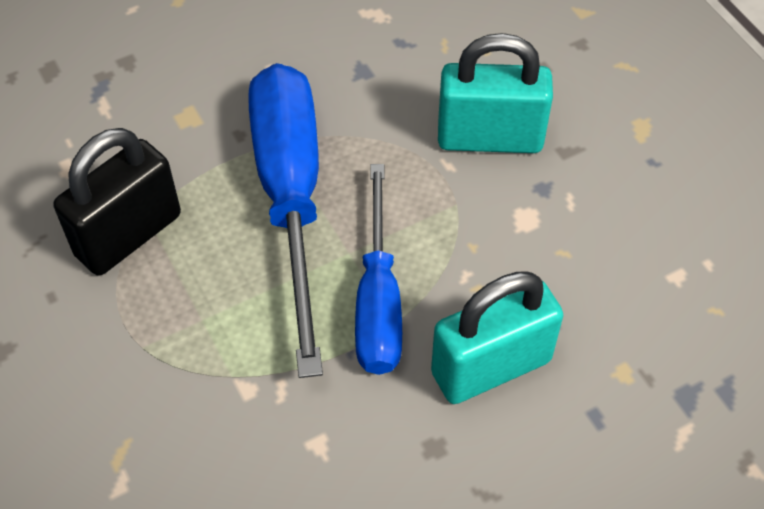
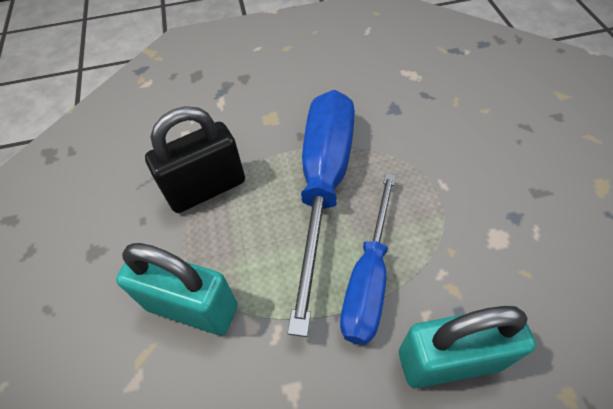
camera: 20 degrees right, 0 degrees up
turquoise padlock [438,33,553,153] -> turquoise padlock moved to [116,243,238,335]

